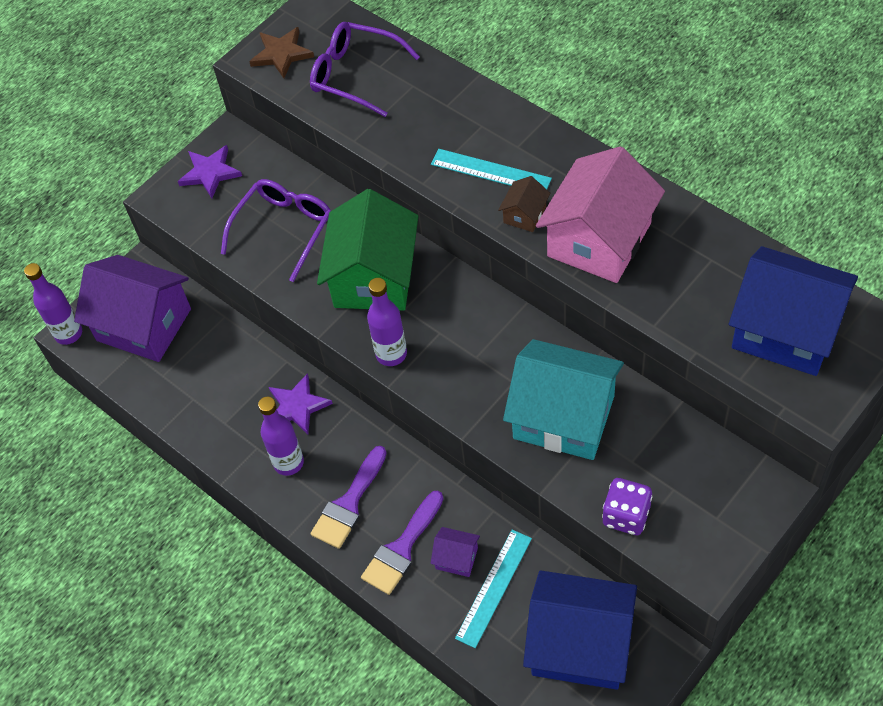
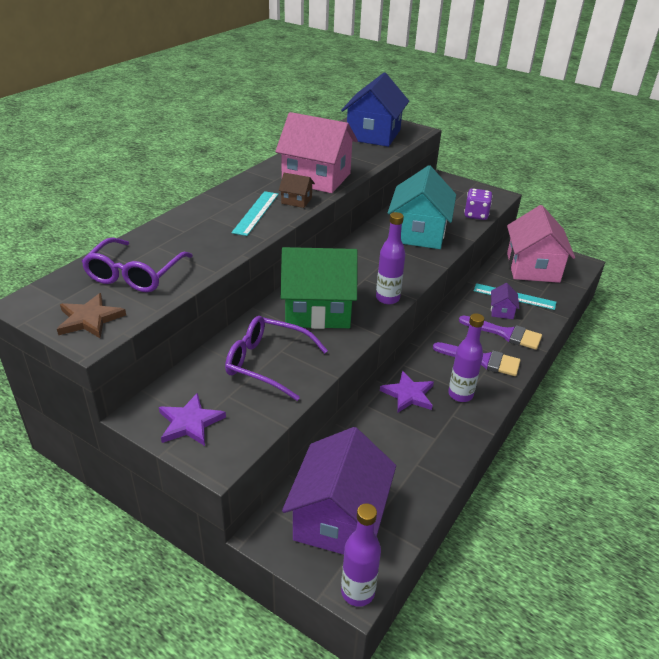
camera: 105 degrees left, 20 degrees down
blue house [523,570,637,690] -> pink house [507,205,575,283]

